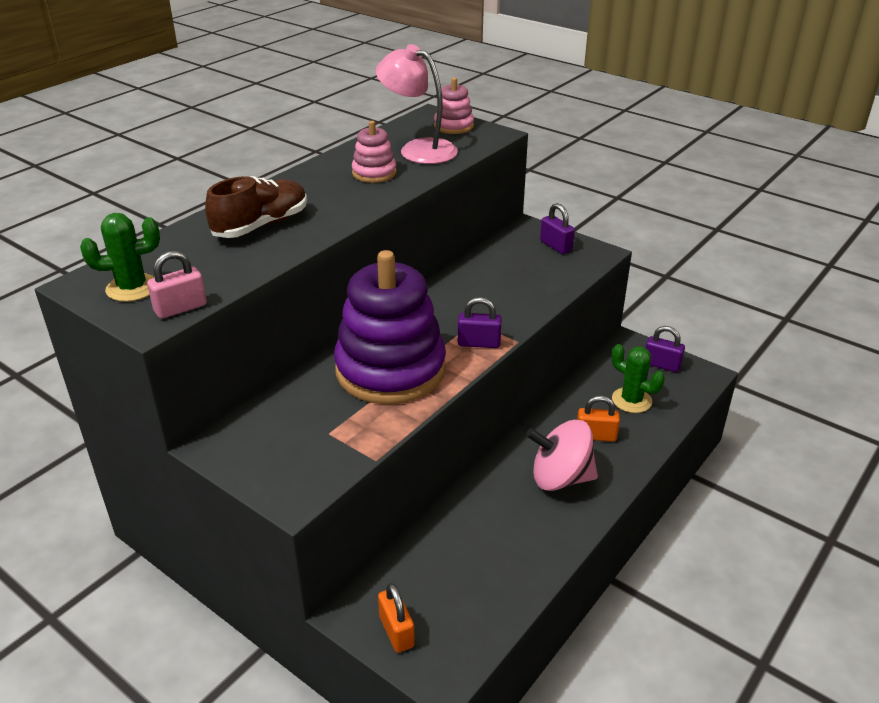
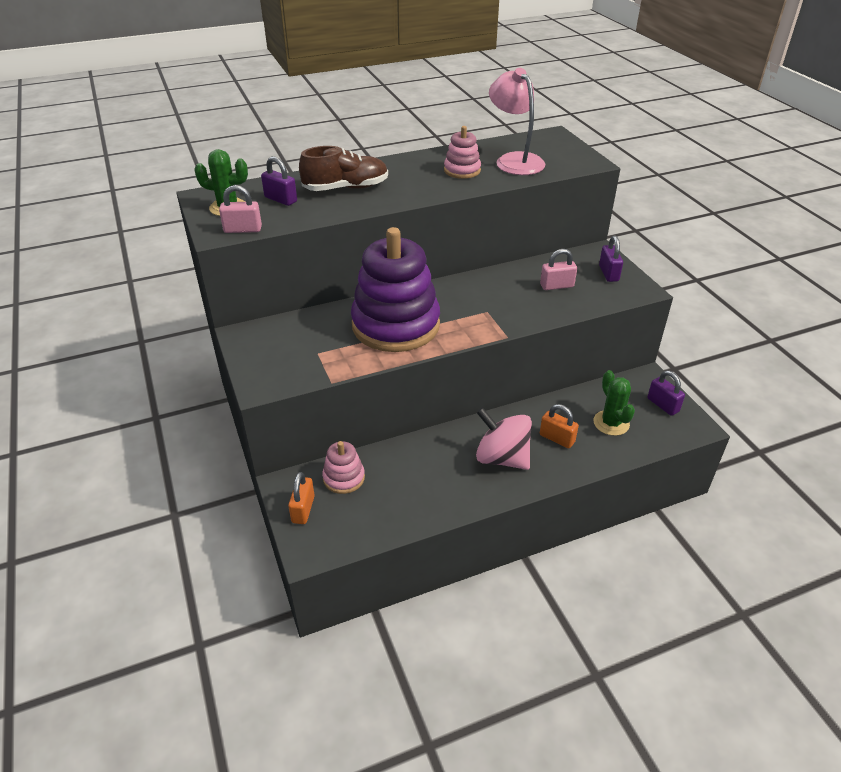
camera: 30 degrees right, 5 degrees up
pink stacking toy [434,77,474,134] -> pink stacking toy moved to [322,441,365,494]
purple padlock [458,297,502,348] -> purple padlock moved to [261,156,297,206]
none -> pink padlock [540,249,577,290]

